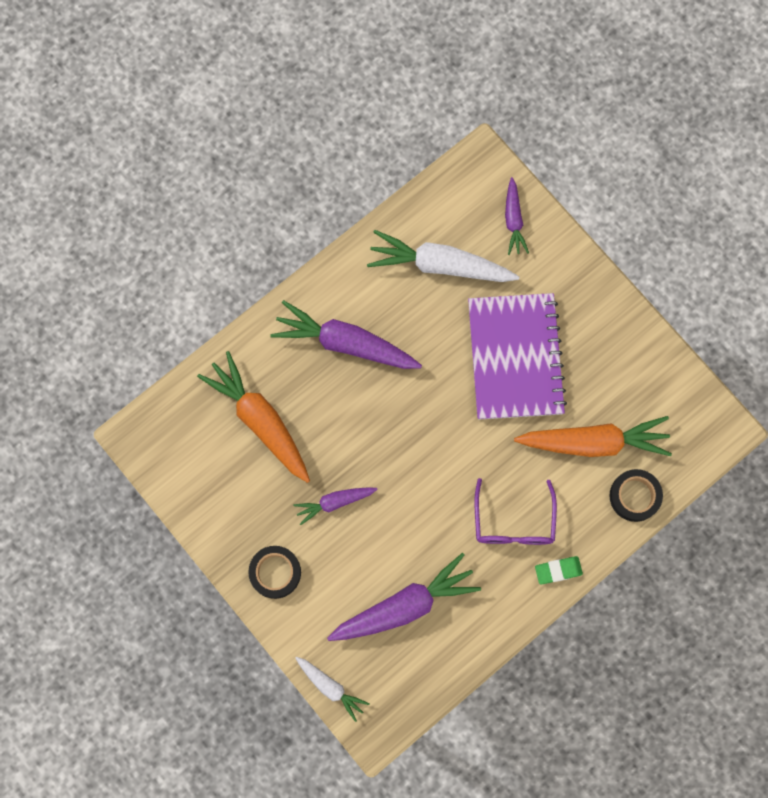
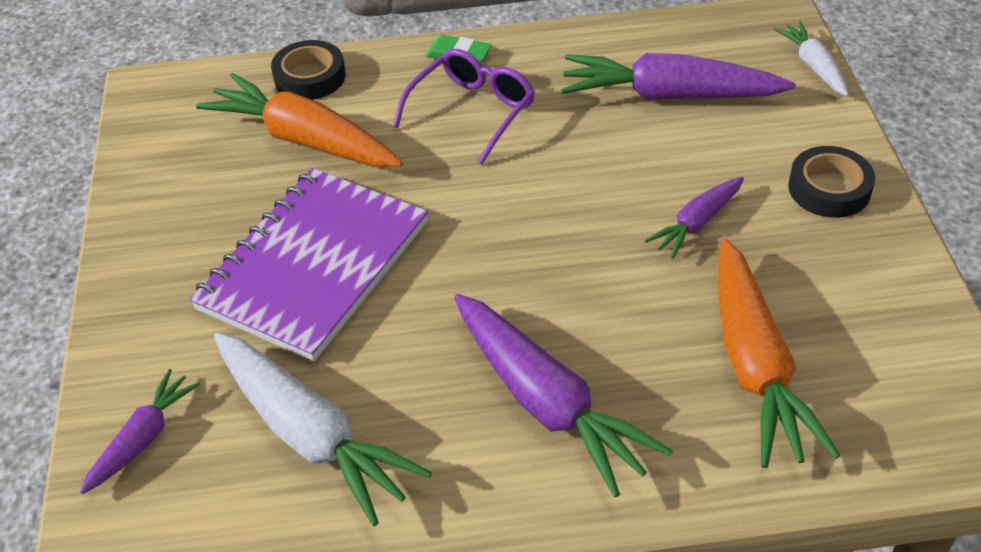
camera: 145 degrees left, 30 degrees down
purple carrot [293,487,378,525] -> purple carrot turned 120 degrees clockwise [645,177,744,259]

